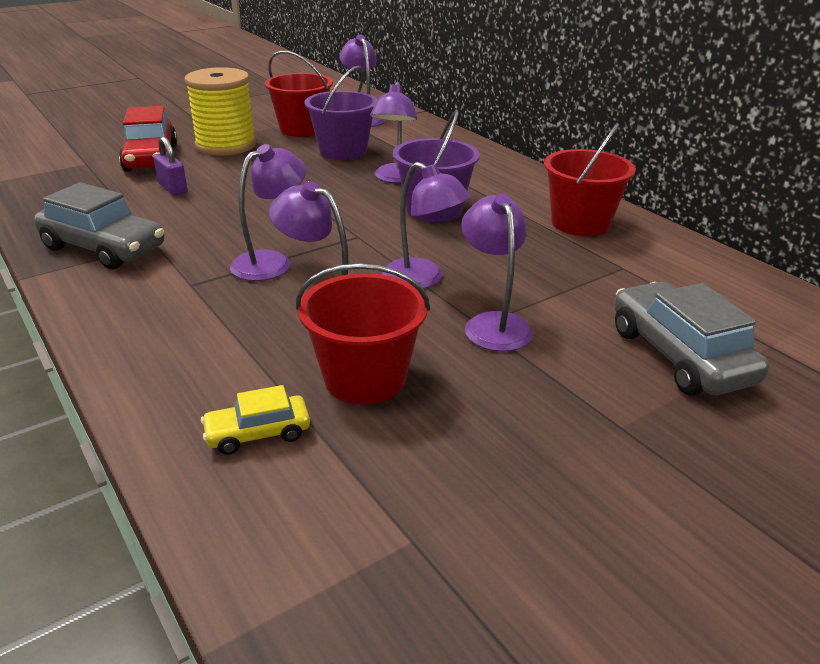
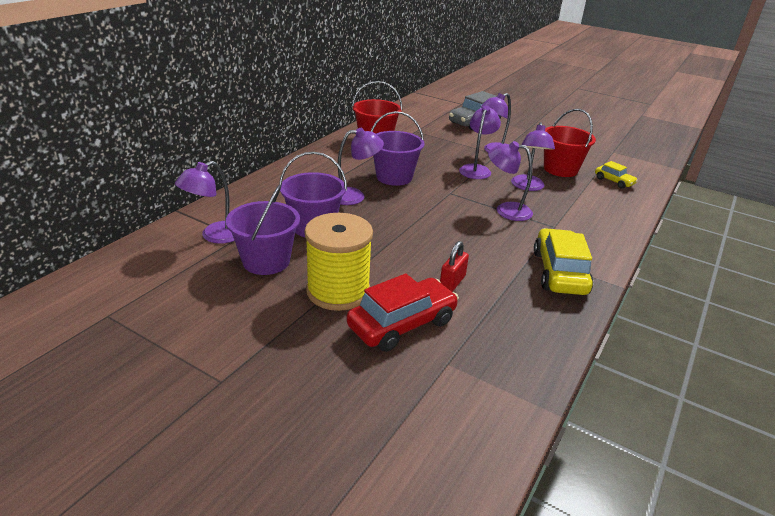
camera: 115 degrees left, 0 degrees up
grey car [34,182,164,269] -> yellow car [534,228,593,295]
purple padlock [153,136,188,196] -> red padlock [440,241,469,292]
red bucket [265,51,333,137] -> purple bucket [226,184,300,275]

